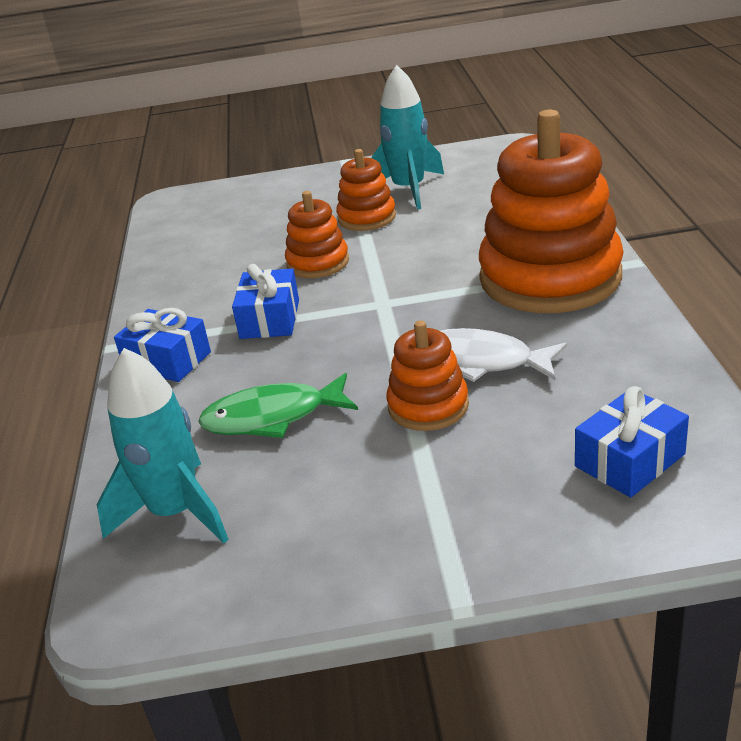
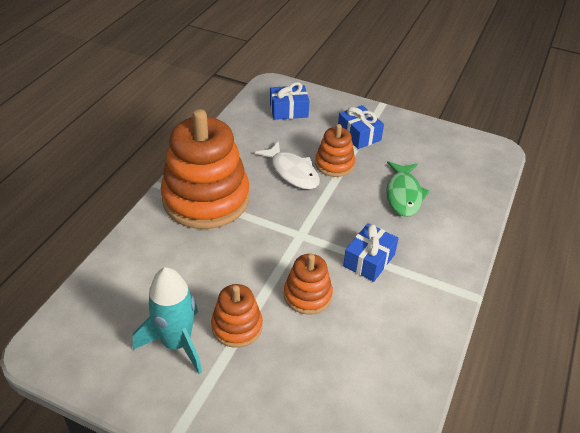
camera: 155 degrees left, 10 degrees up
turquoise rocket [97,348,229,543] -> none
blue gift [114,308,211,382] -> blue gift moved to [338,105,384,149]
green fish [198,373,358,438] -> green fish turned 75 degrees clockwise [386,161,430,217]

